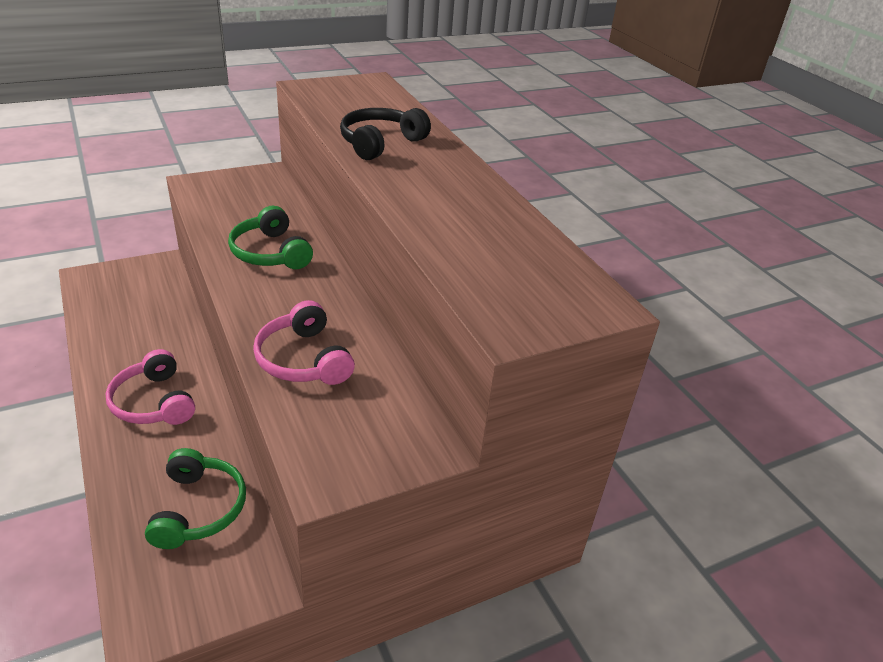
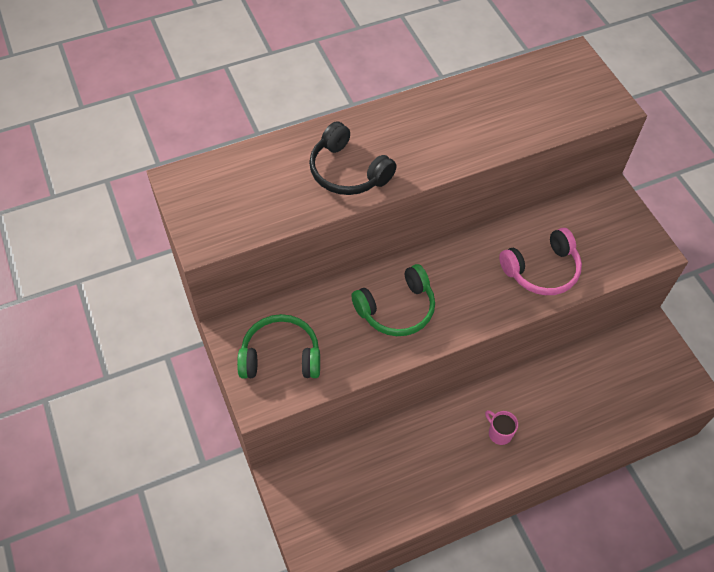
camera: 85 degrees left, 20 degrees up
pink headphones [106,349,195,425] -> pink mug [485,410,518,445]
green headphones [145,448,246,549] -> green headphones moved to [237,314,320,379]

